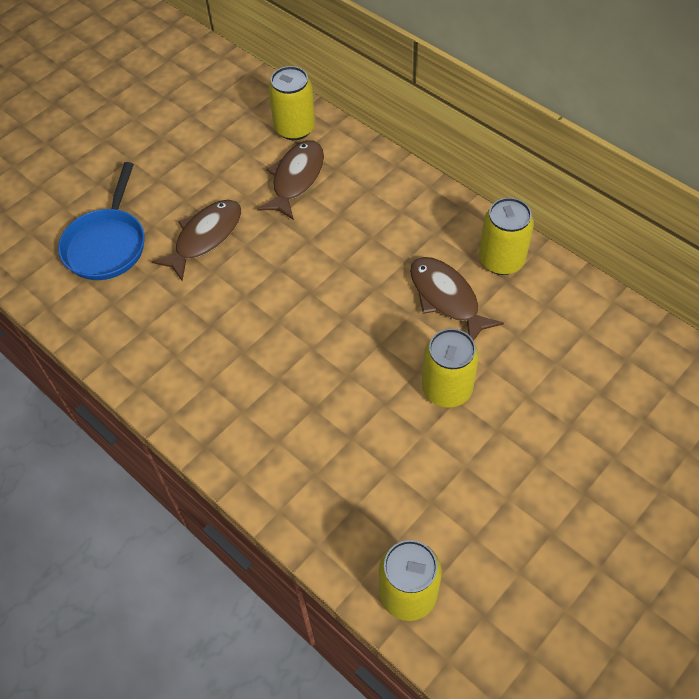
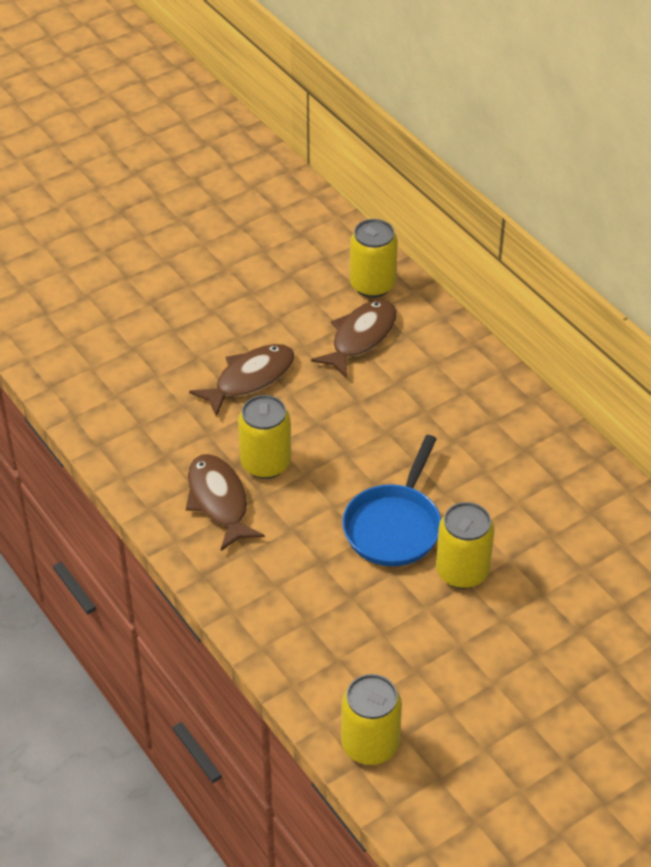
camera: 10 degrees right, 10 degrees down
blue pan [58,162,145,280] -> blue pan moved to [342,435,441,566]
brown fish [410,257,504,341] -> brown fish moved to [186,454,265,551]
yellow can [479,198,534,275] -> yellow can moved to [238,395,291,479]

